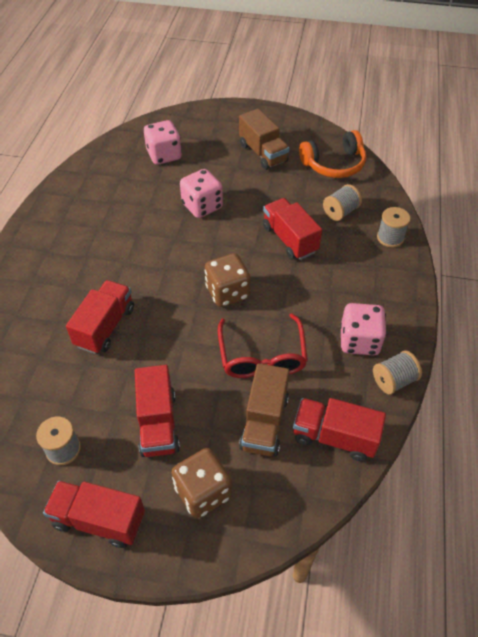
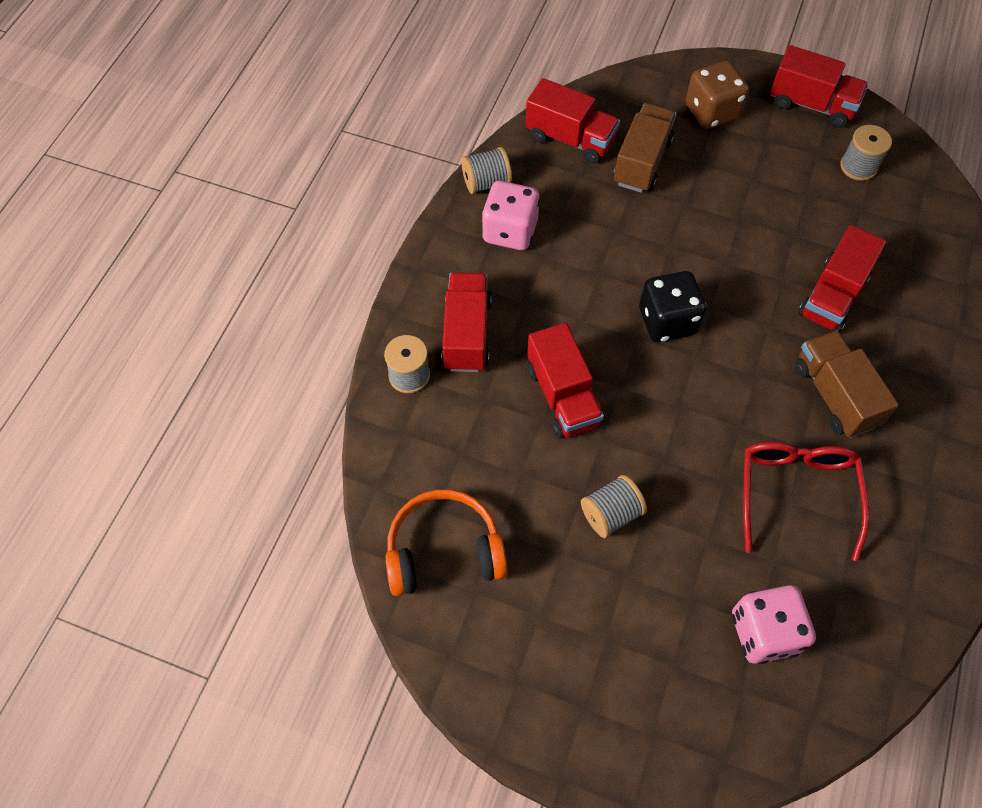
camera: 170 degrees left, 10 degrees up
red truck [135,365,180,457] -> red truck moved to [441,272,492,372]
pink dice [180,169,223,218] -> none
brown dice [205,253,251,307] -> black dice [639,271,706,342]
red glasses [218,313,308,378] -> red glasses moved to [743,442,870,561]
brown truck [239,109,290,170] -> brown truck moved to [795,331,899,438]
grey spool [323,184,362,221] -> grey spool moved to [581,475,647,538]

